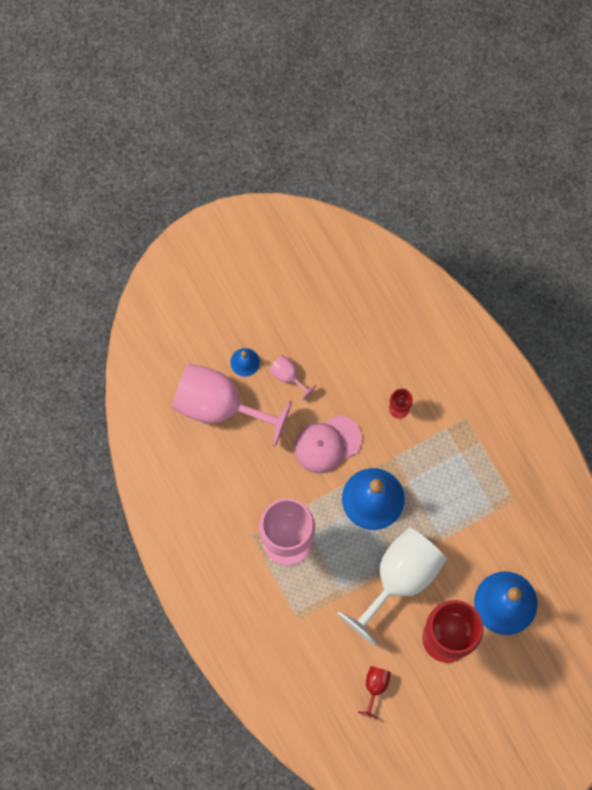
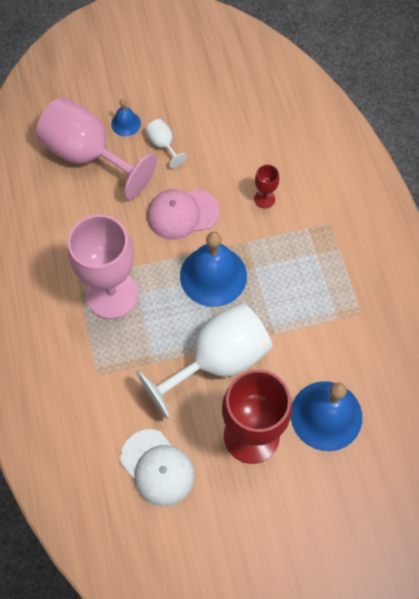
camera: 15 degrees right, 10 degrees down
pink goblet [269,355,316,400] -> white goblet [145,119,187,168]
red goblet [358,666,391,719] -> white cap [121,429,195,507]

